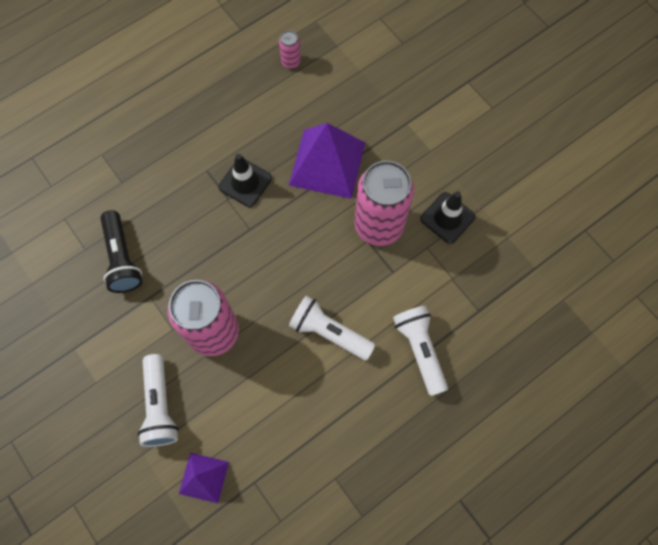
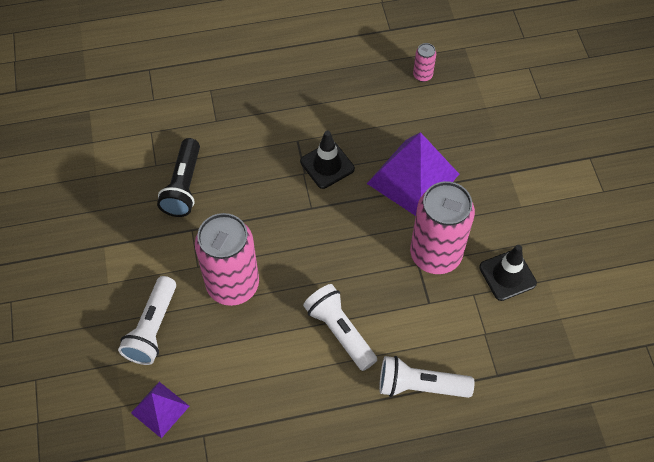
camera: 25 degrees right, 10 degrees down
white flashlight [393,306,448,396] -> white flashlight turned 90 degrees counterclockwise [379,356,474,398]

